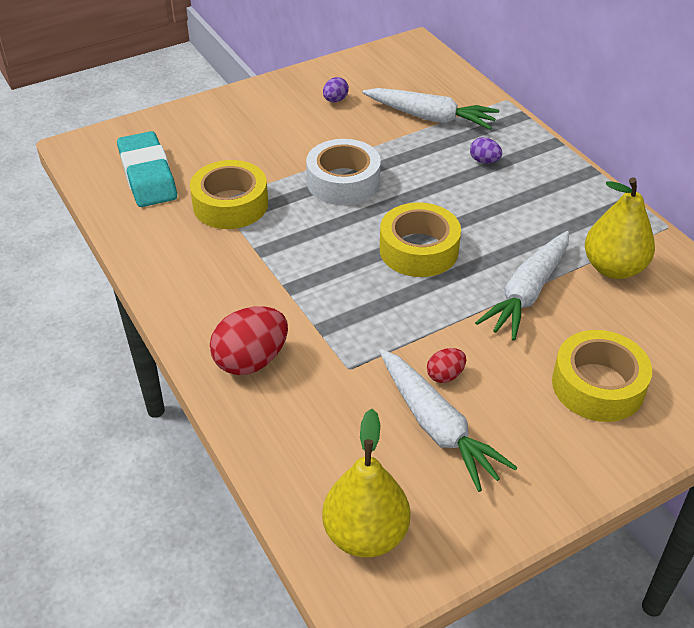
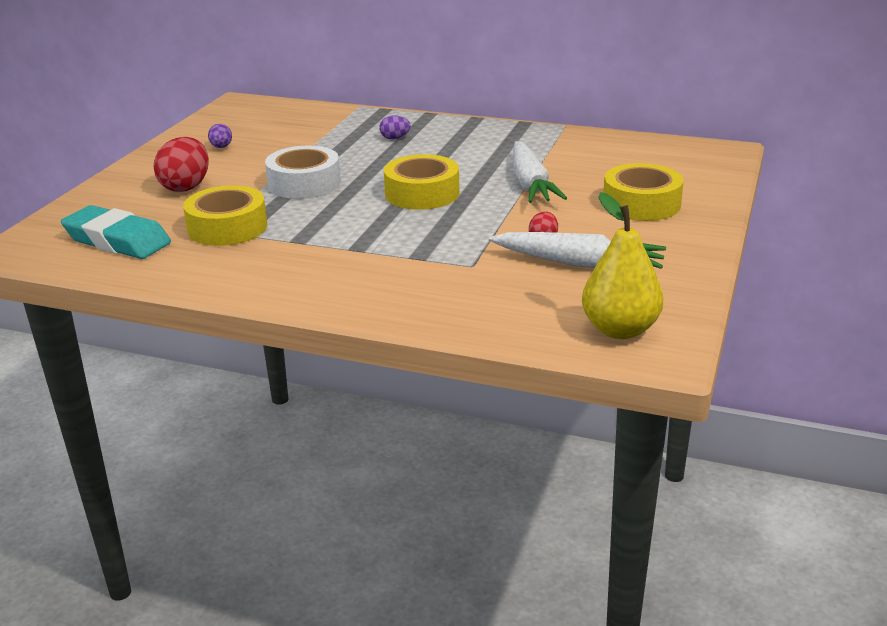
camera: 40 degrees left, 15 degrees down
red egg [210,307,288,375] -> red egg moved to [154,137,209,192]
white carrot [362,88,499,130] -> none
yellow pear [585,177,655,279] -> none

